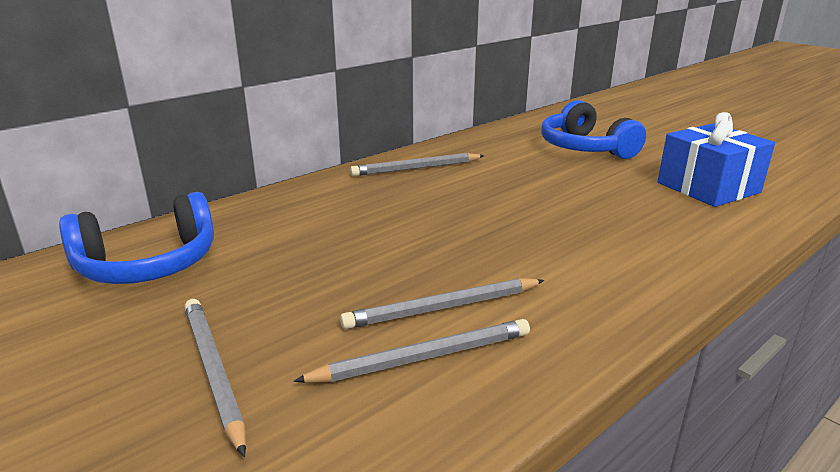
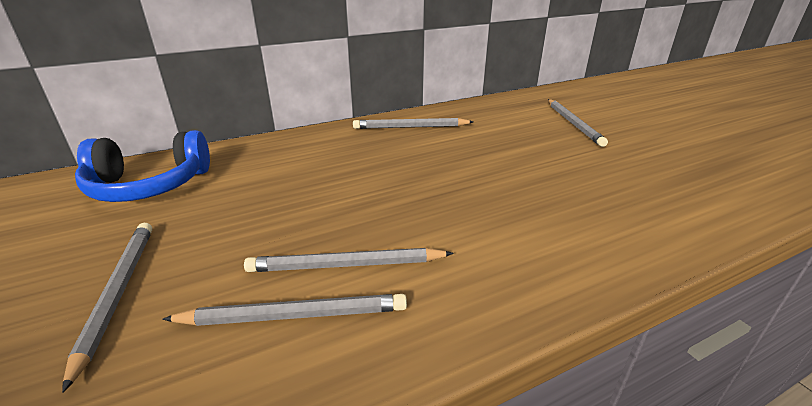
camera: 15 degrees right, 5 degrees up
blue headphones [541,100,646,159] -> grey pencil [548,99,608,147]
blue gift [658,112,775,207] -> none

